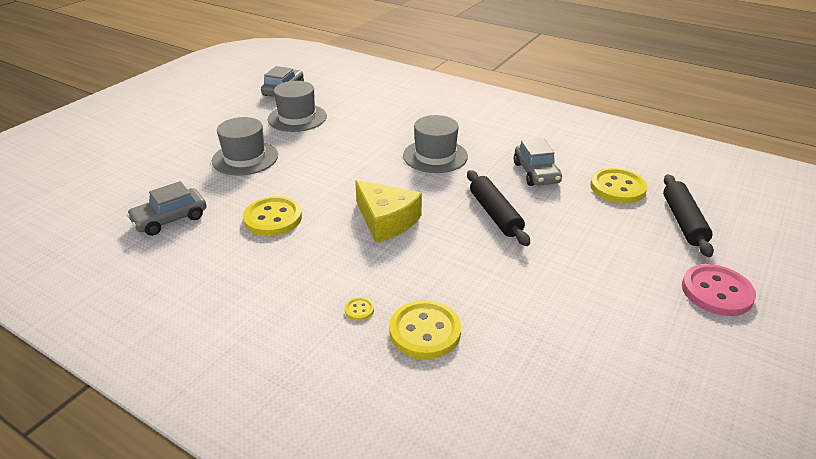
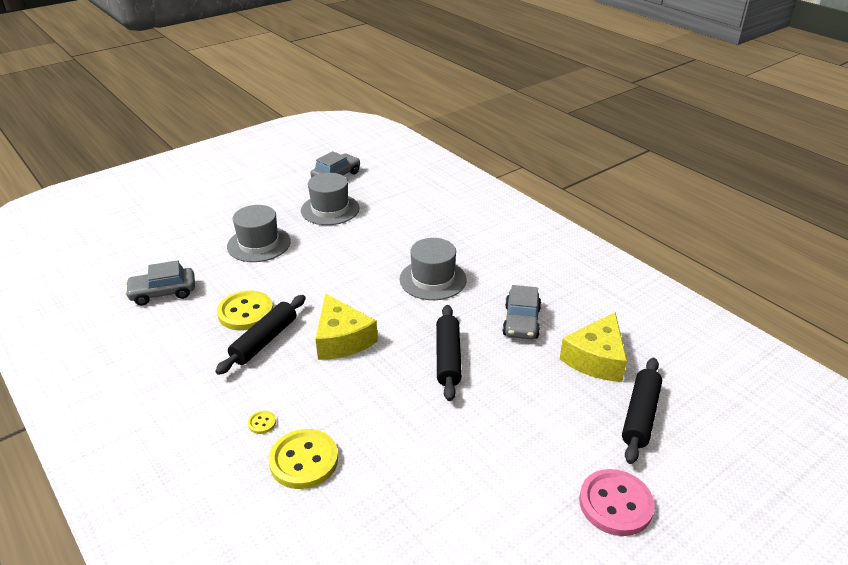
camera: 20 degrees right, 0 degrees up
yellow button [590,168,647,203] -> yellow cheese [560,312,627,382]
none -> black rolling pin [215,295,305,375]

